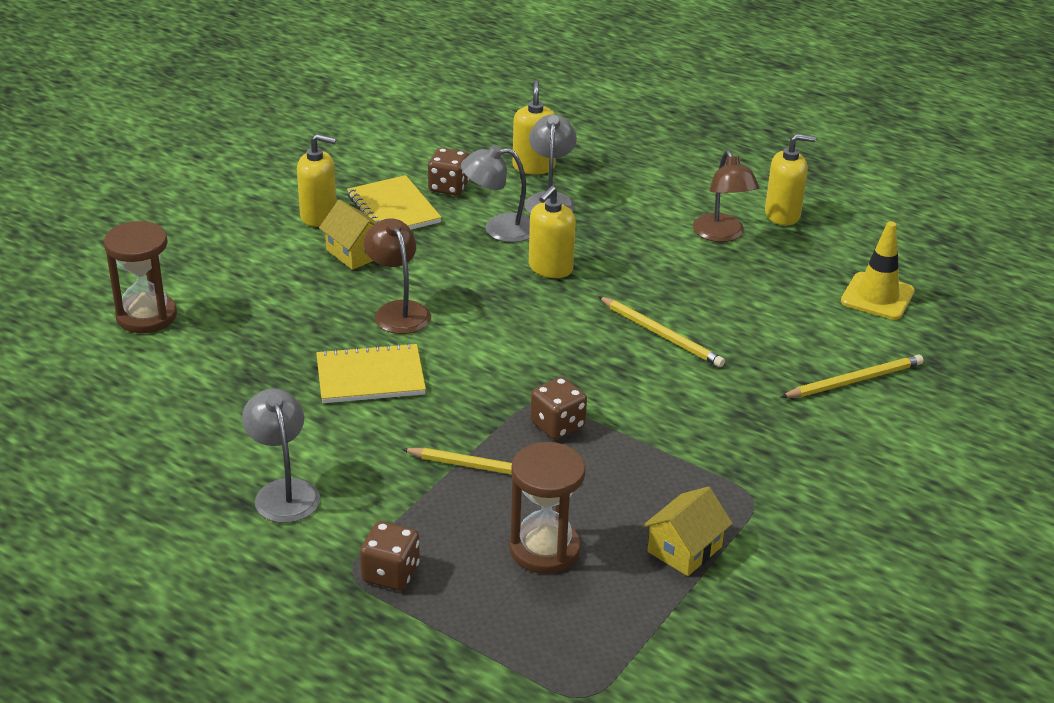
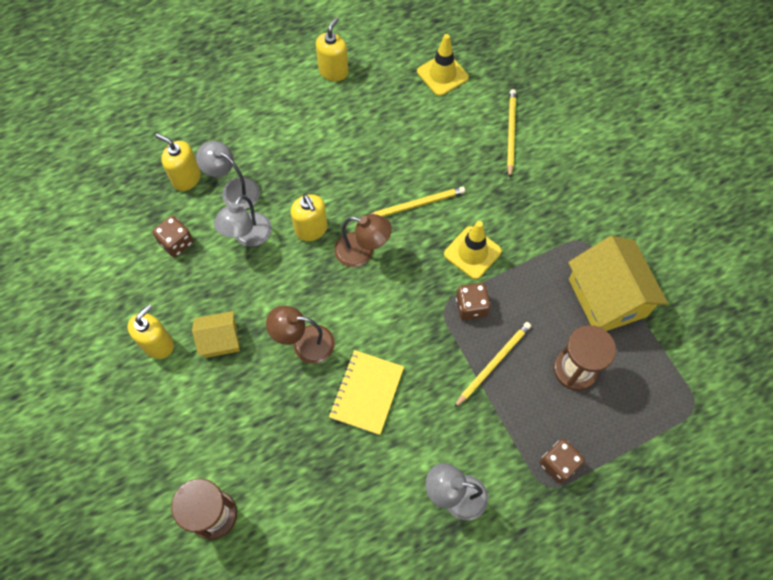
camera: 60 degrees left, 30 degrees up
yellow notebook [347,175,442,230] -> none
yellow house [642,487,733,576] -> yellow house [568,236,668,331], size x1.85
brown lamp [693,150,759,242] -> brown lamp moved to [334,214,392,267]
none -> yellow traffic cone [444,221,502,279]

